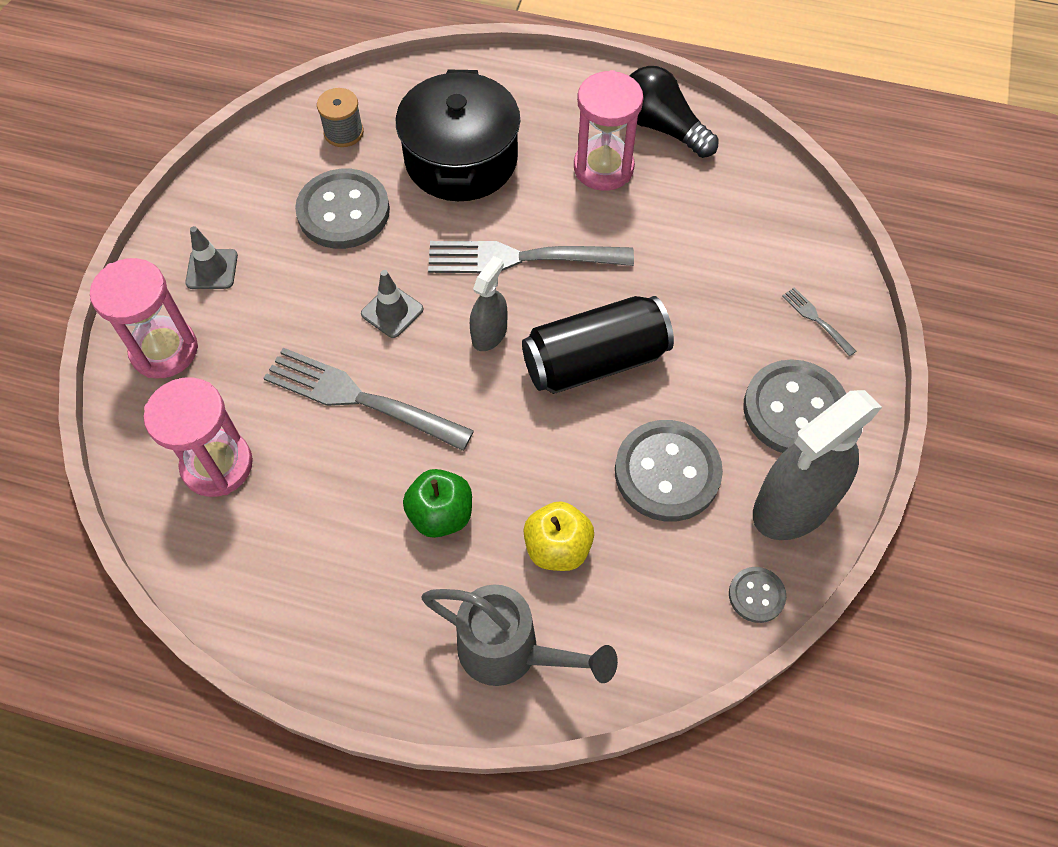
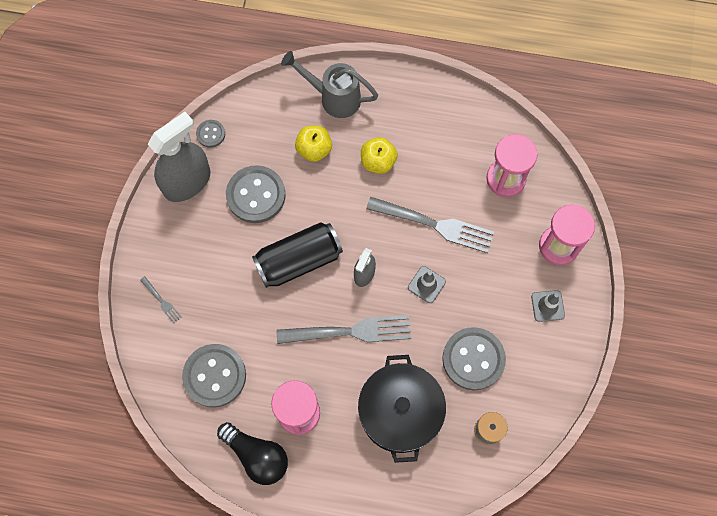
camera: 175 degrees right, 10 degrees up
green apple [403,469,472,538] -> yellow apple [361,137,398,174]
grey button [743,359,846,453] -> grey button moved to [182,344,246,408]

